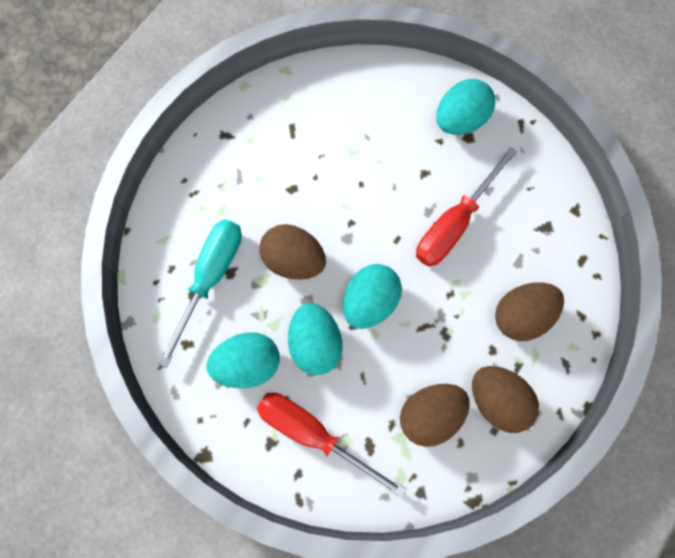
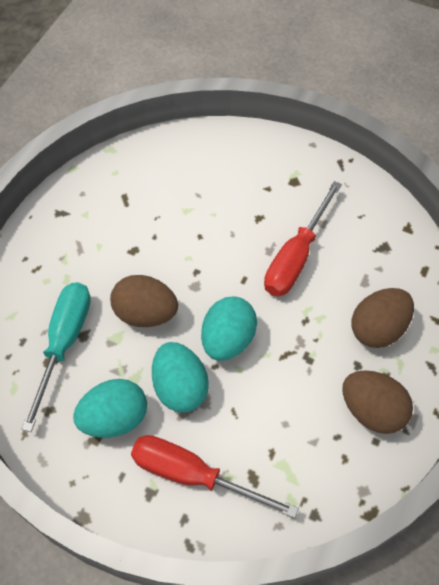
camera: 10 degrees left, 15 degrees down
brown egg [400,384,470,447] -> none
turquoise egg [436,79,495,135] -> none

